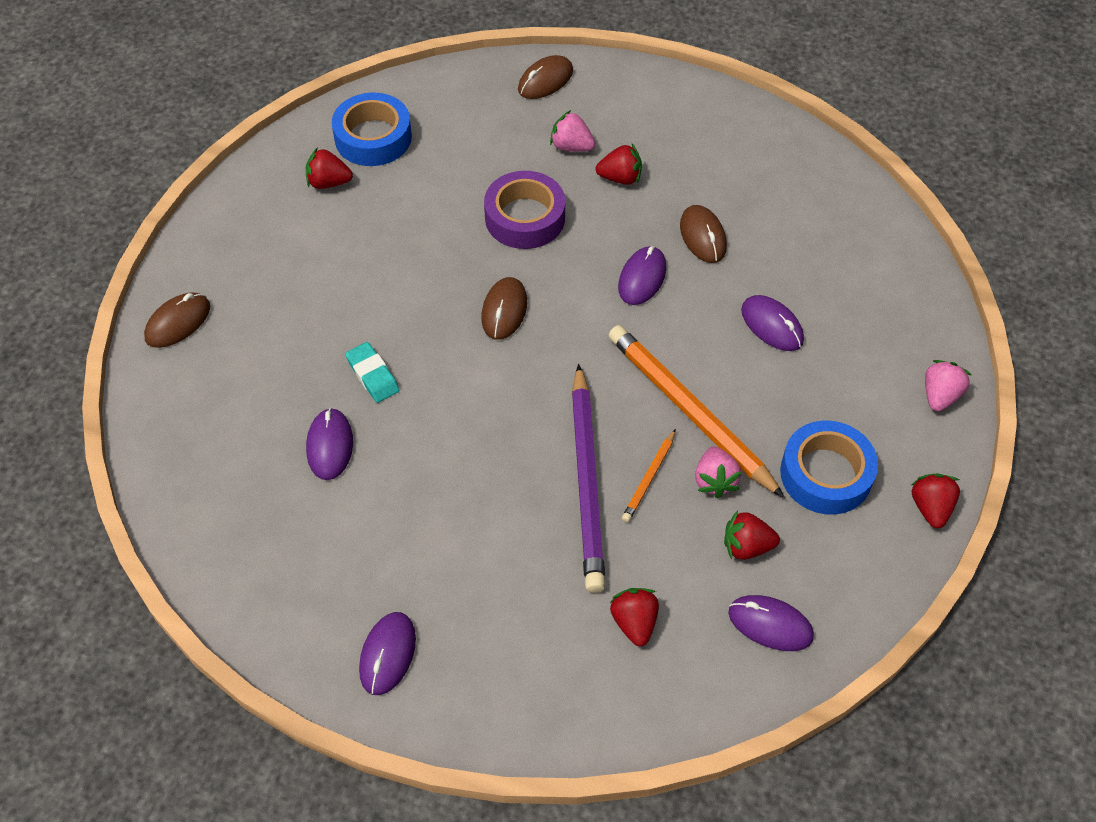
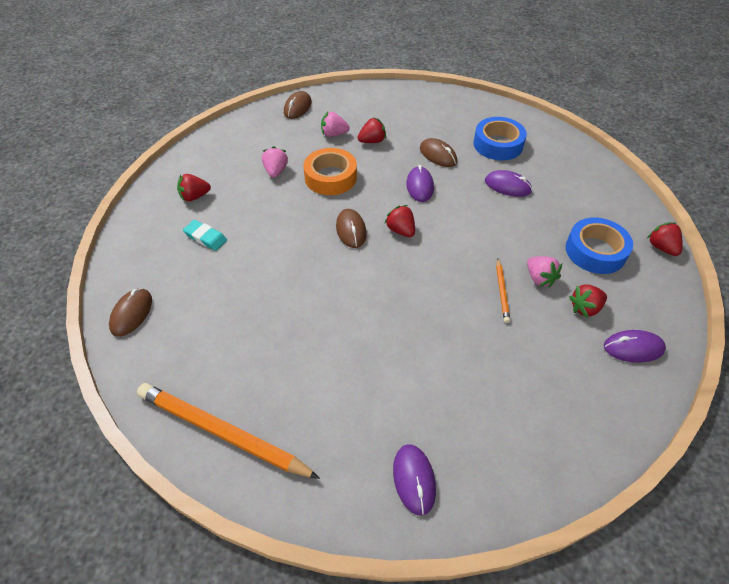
camera: 25 degrees left, 5 degrees down
purple mouse [306,408,353,480] -> none
blue tape [332,92,412,166] -> blue tape moved to [473,117,527,161]
turquoise eraser [345,342,399,403] -> turquoise eraser moved to [183,220,227,251]
purple tape [484,171,566,249] -> orange tape [303,148,357,195]
purple pencil [572,364,605,593] -> none
orange pencil [608,325,785,498] -> orange pencil moved to [137,383,320,479]
red strawberry [610,588,659,646] -> red strawberry moved to [384,205,415,237]
pink strawberry [925,360,972,412] -> pink strawberry moved to [262,146,288,178]

